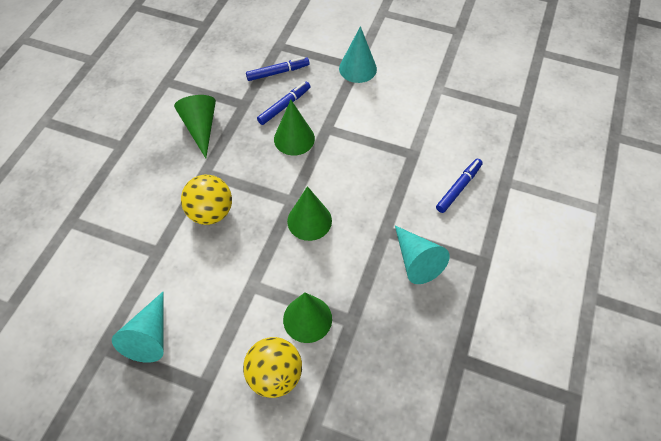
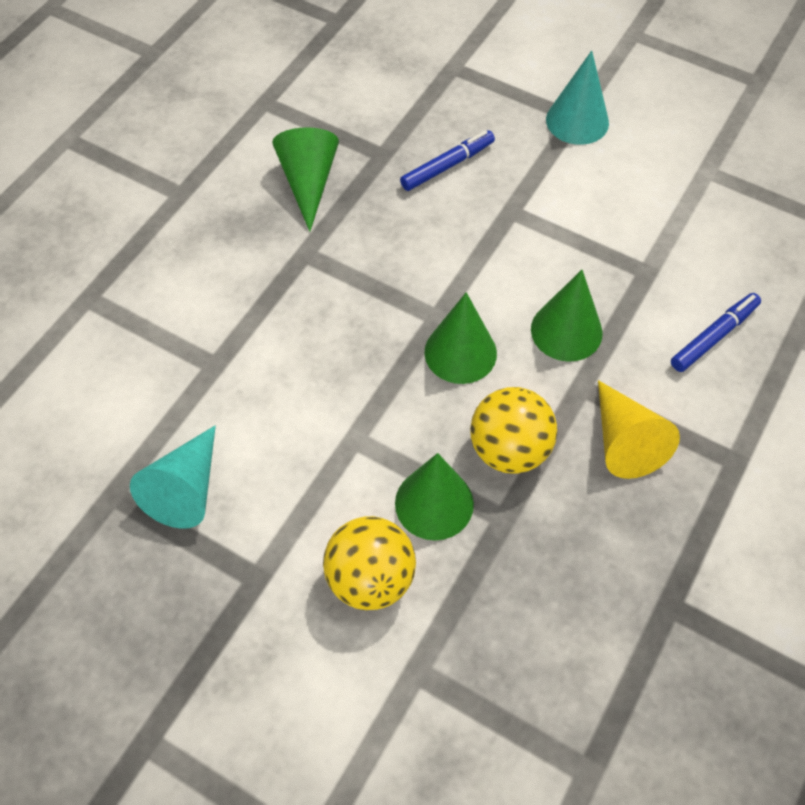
camera: 10 degrees right, 0 degrees up
yellow ball [181,175,232,225] -> yellow ball moved to [470,387,557,474]
blue marker [246,57,310,81] -> none
green cone [274,100,315,156] -> green cone moved to [531,270,603,362]
turquoise cone [395,226,450,284] -> yellow cone [598,380,680,479]

